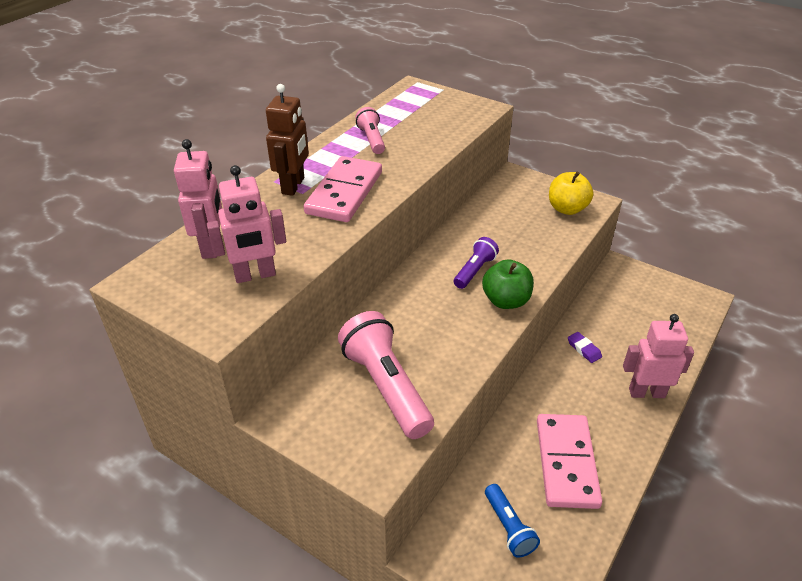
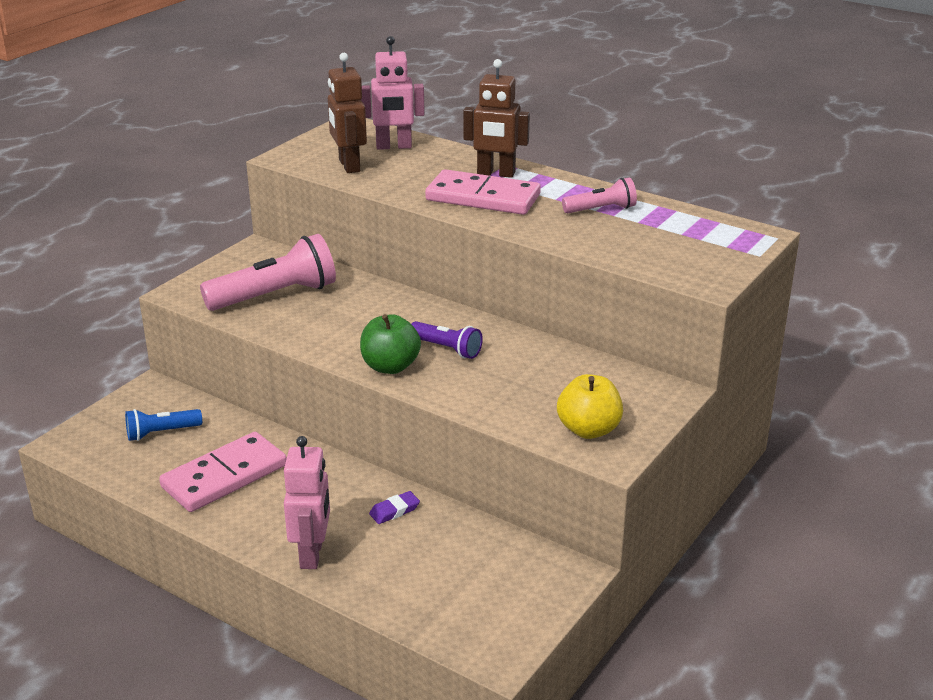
camera: 90 degrees right, 10 degrees down
pink robot [207,165,286,283] -> brown robot [328,53,367,173]
pink domino [537,414,602,509] -> pink domino turned 45 degrees counterclockwise [159,432,287,512]

